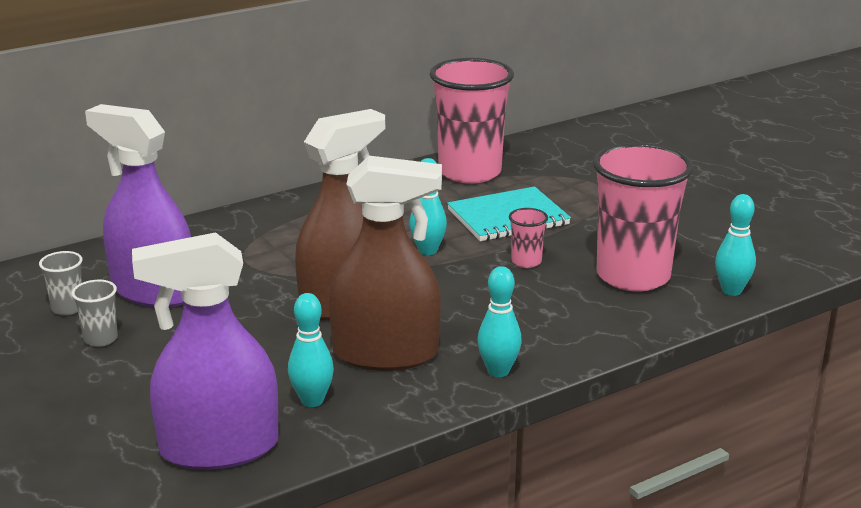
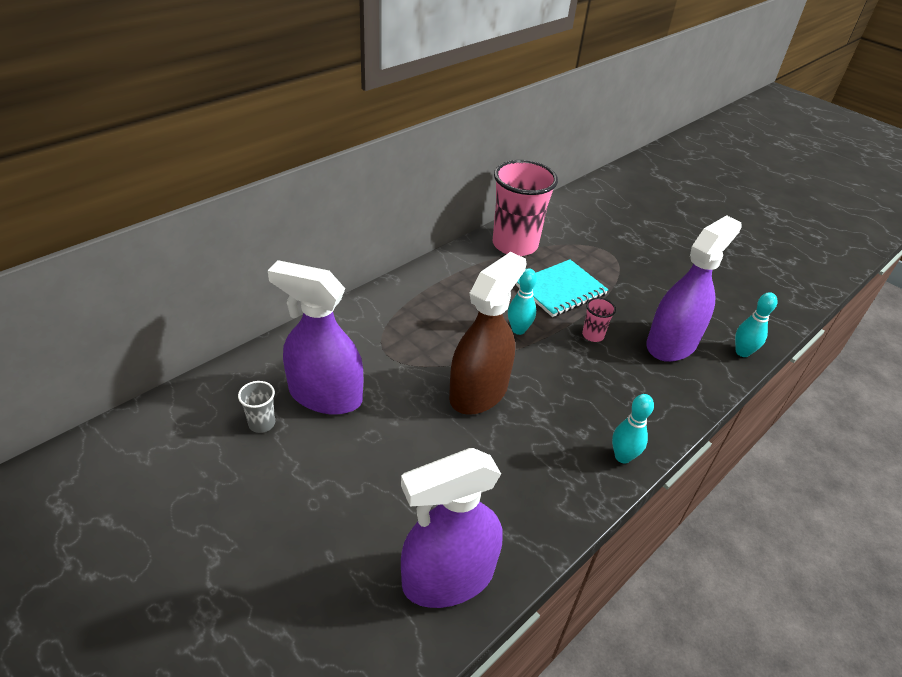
camera: 15 degrees left, 15 degrees up
grey cup [72,280,118,347] -> none
turquoise bowling pin [288,293,334,407] -> none
brown spray bottle [329,156,442,371] -> none
pink cup [593,143,693,292] -> purple spray bottle [646,215,742,362]

